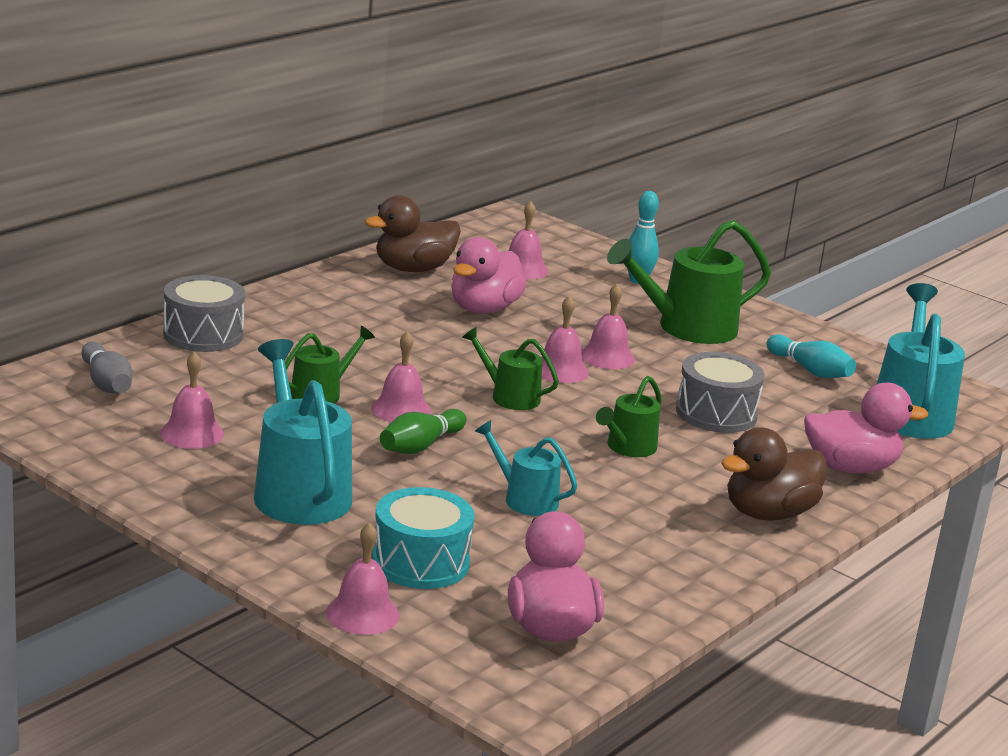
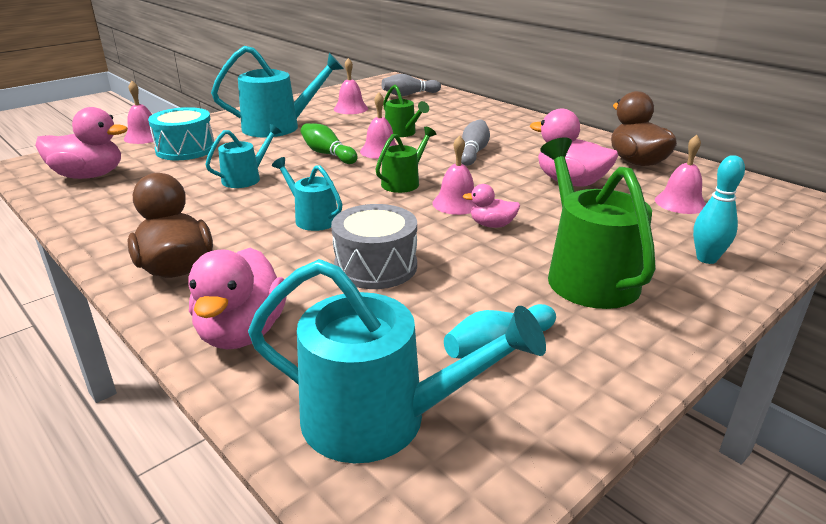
camera: 100 degrees right, 5 degrees up
grey drum [163,275,245,352] -> none
pink bell [581,284,635,369] -> pink duck [463,184,520,228]
green watering can [596,376,662,457] -> turquoise watering can [272,157,342,231]
none -> grey bowling pin [461,119,490,166]

